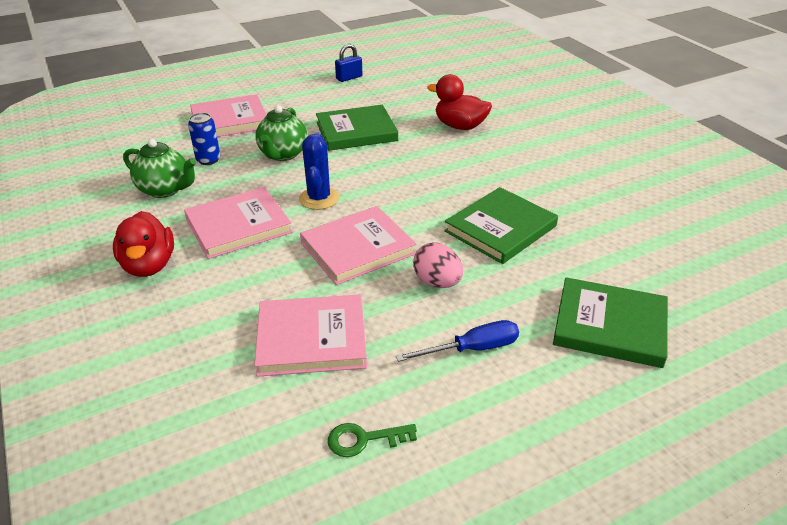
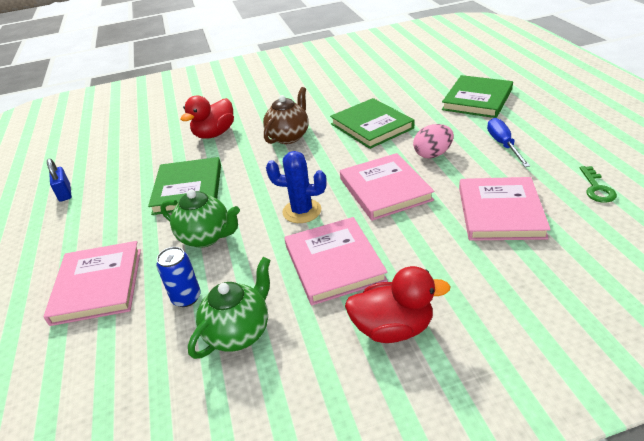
camera: 75 degrees left, 0 degrees up
none -> brown teapot [263,87,309,144]

